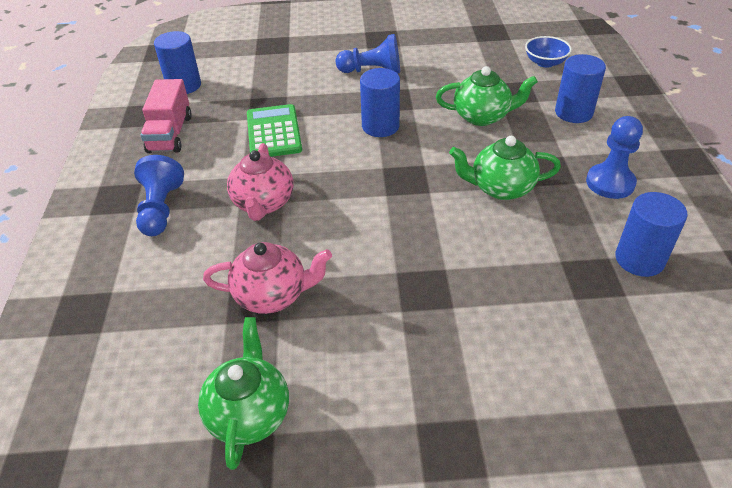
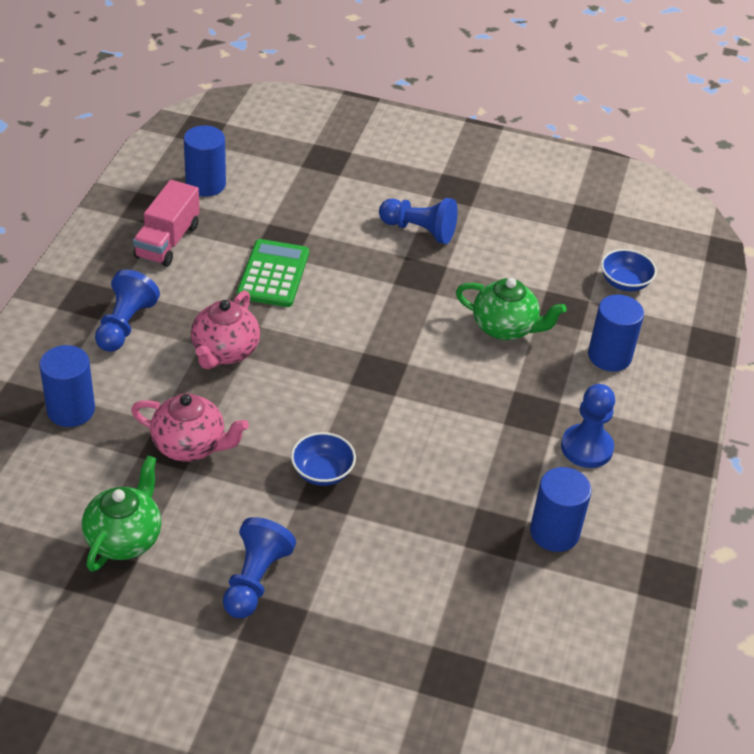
camera: 15 degrees right, 0 degrees up
blue cylinder [360,68,400,137] -> blue cylinder moved to [39,345,95,427]
green teapot [449,136,561,200] -> none
none -> blue pawn [223,517,296,618]
none -> blue bowl [291,432,356,486]

